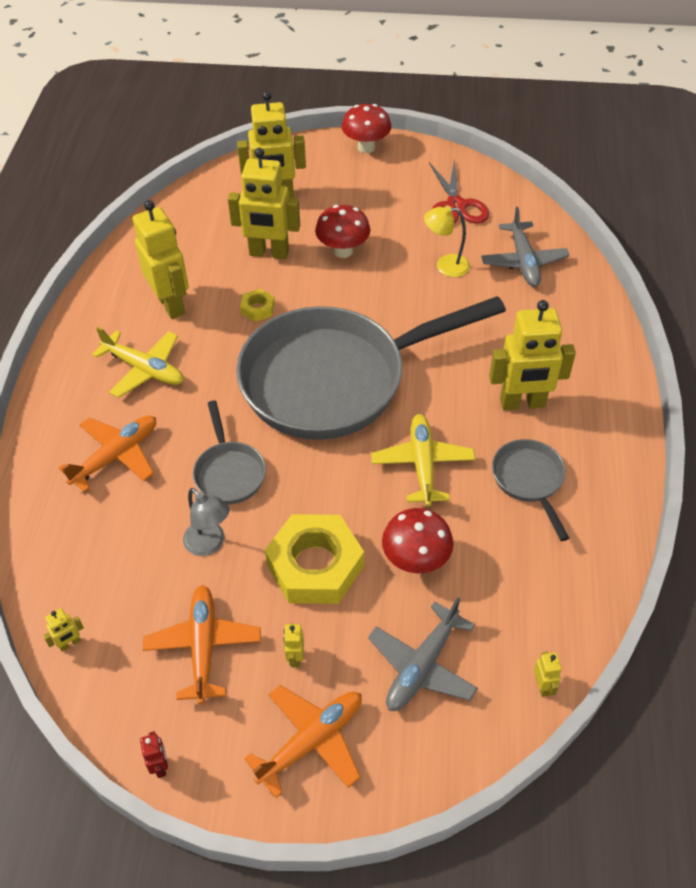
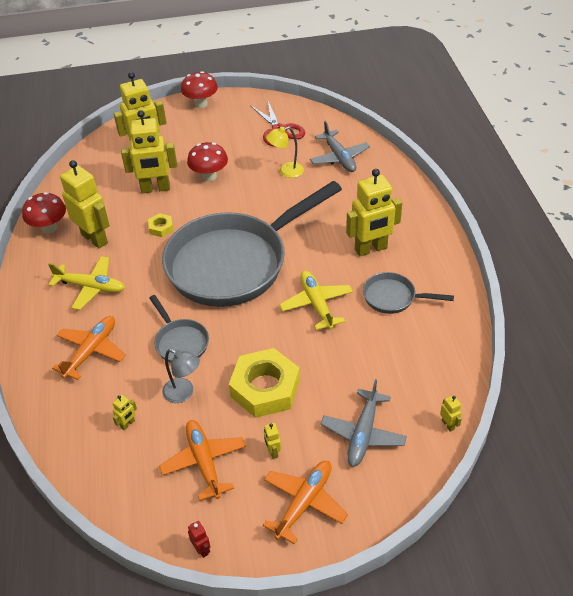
camera: 15 degrees left, 5 degrees down
yellow robot [43,608,84,652] -> yellow robot moved to [113,395,137,430]
red mushroom [382,508,454,573] -> red mushroom moved to [22,192,66,234]
grey pan [492,439,569,541] -> grey pan turned 45 degrees counterclockwise [363,272,454,314]

